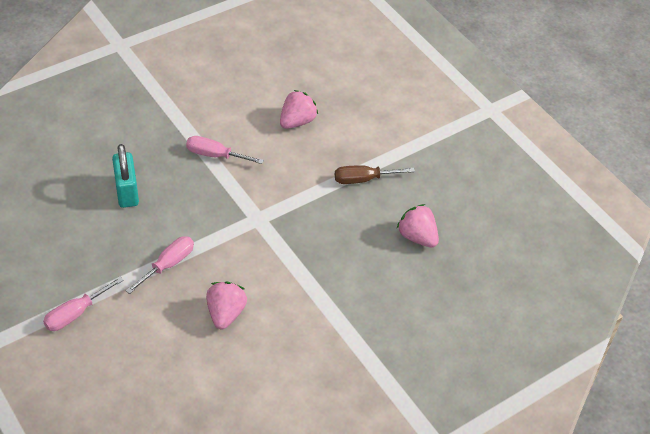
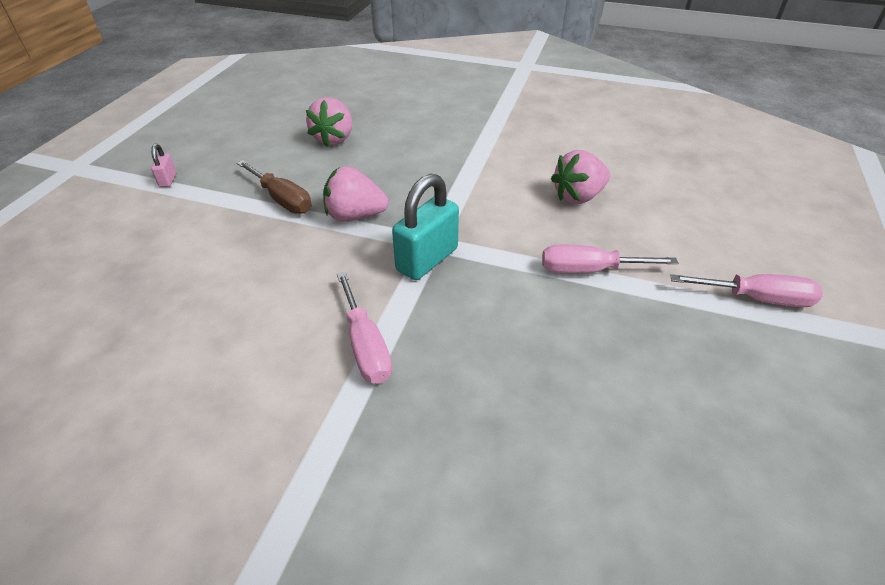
camera: 125 degrees left, 5 degrees down
turquoise padlock [112,144,139,208] -> turquoise padlock moved to [392,174,459,280]
pink strawberry [280,90,318,129] -> pink strawberry moved to [323,166,389,221]
none -> pink padlock [151,144,177,187]

